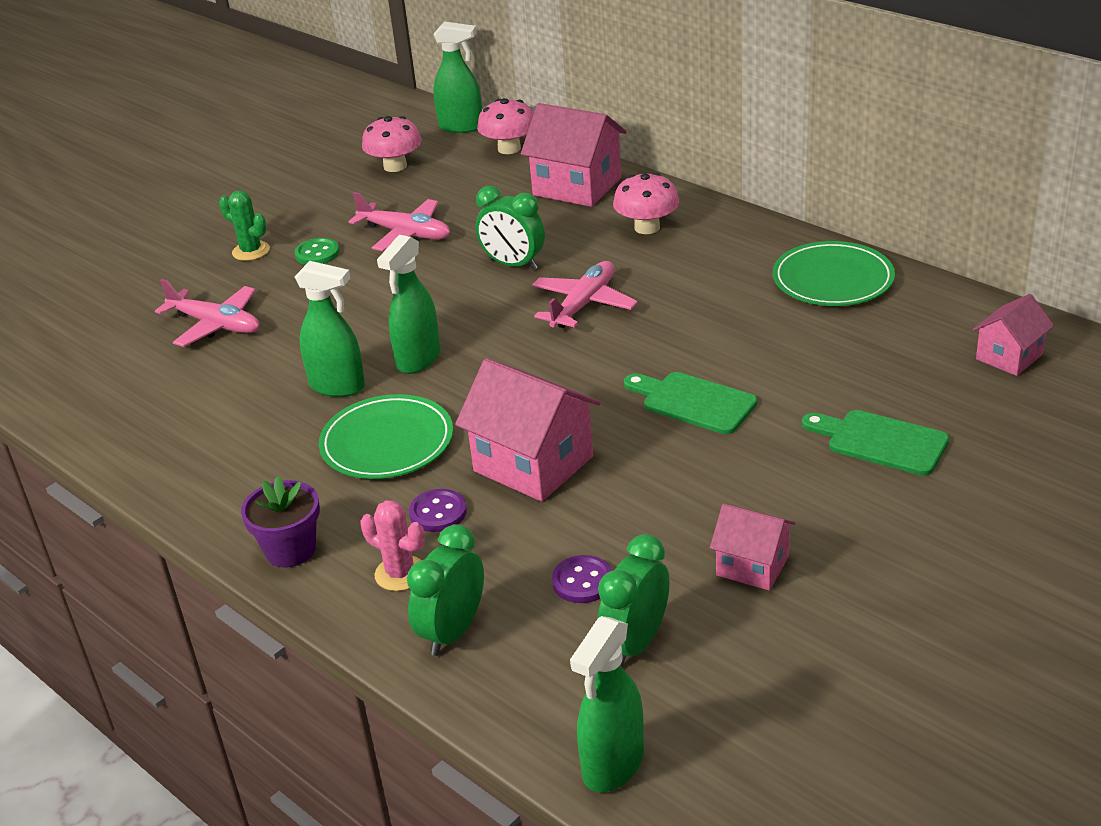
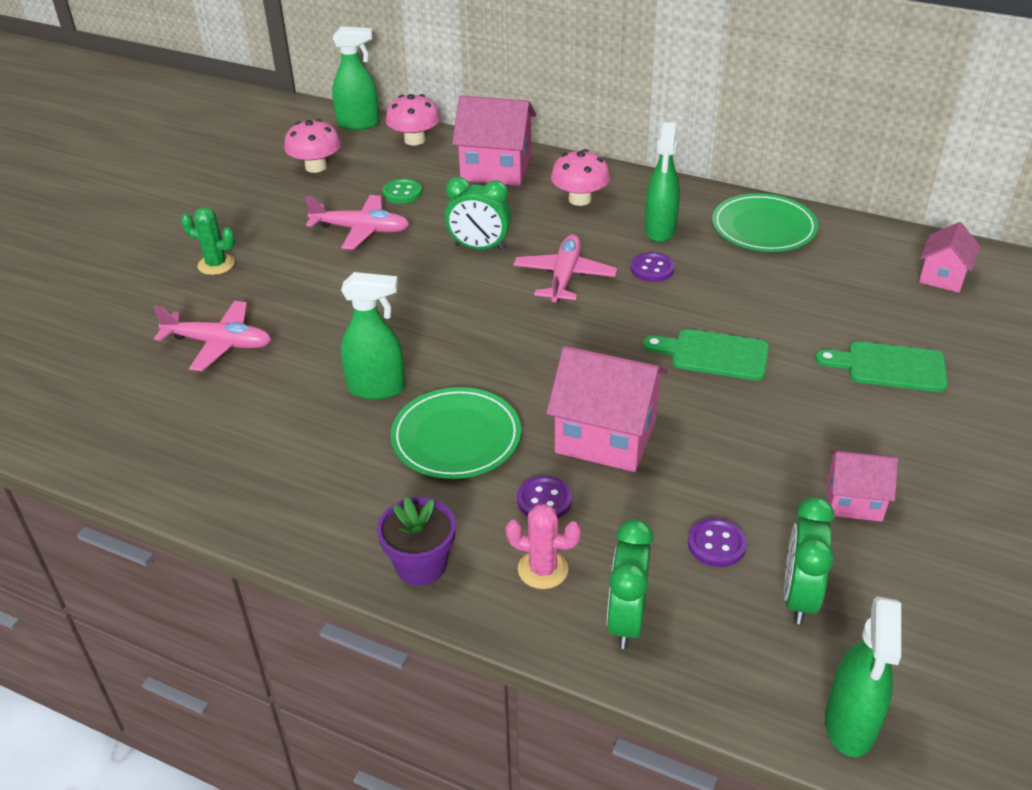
camera: 20 degrees left, 5 degrees up
green button [295,238,340,265] -> green button moved to [383,179,422,204]
green spray bottle [377,235,440,374] -> green spray bottle moved to [644,122,680,242]
none -> purple button [631,252,675,282]

